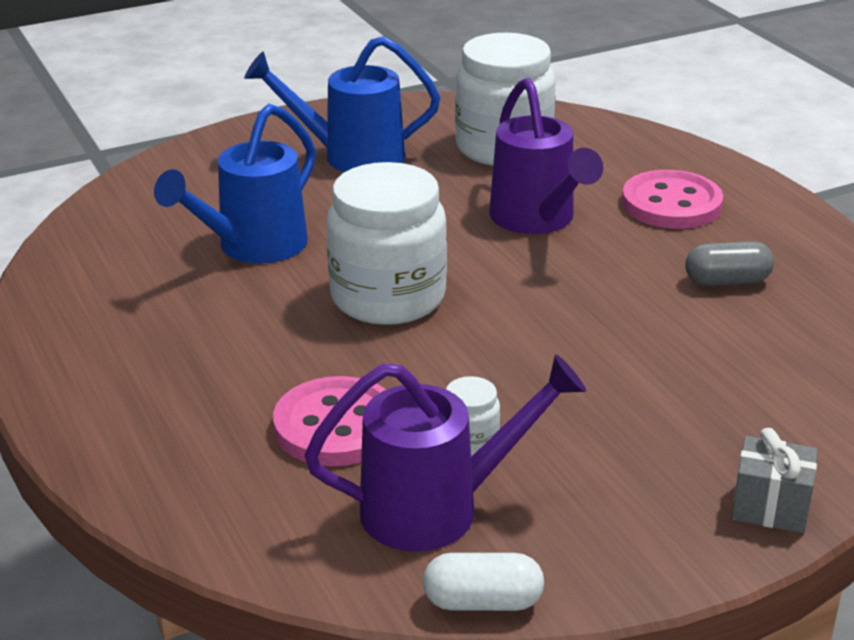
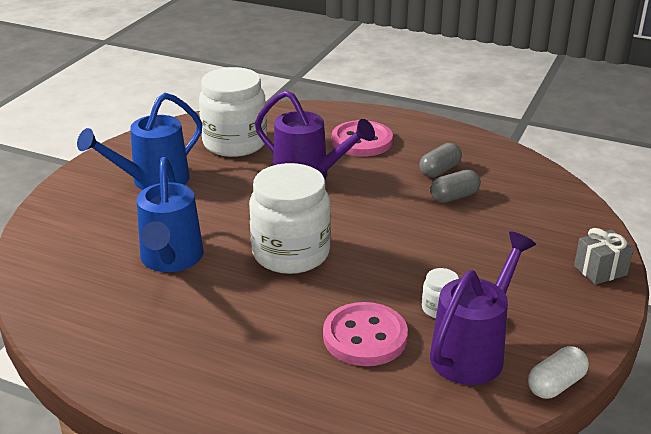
camera: 40 degrees left, 0 degrees up
none -> grey capsule [430,170,481,203]

